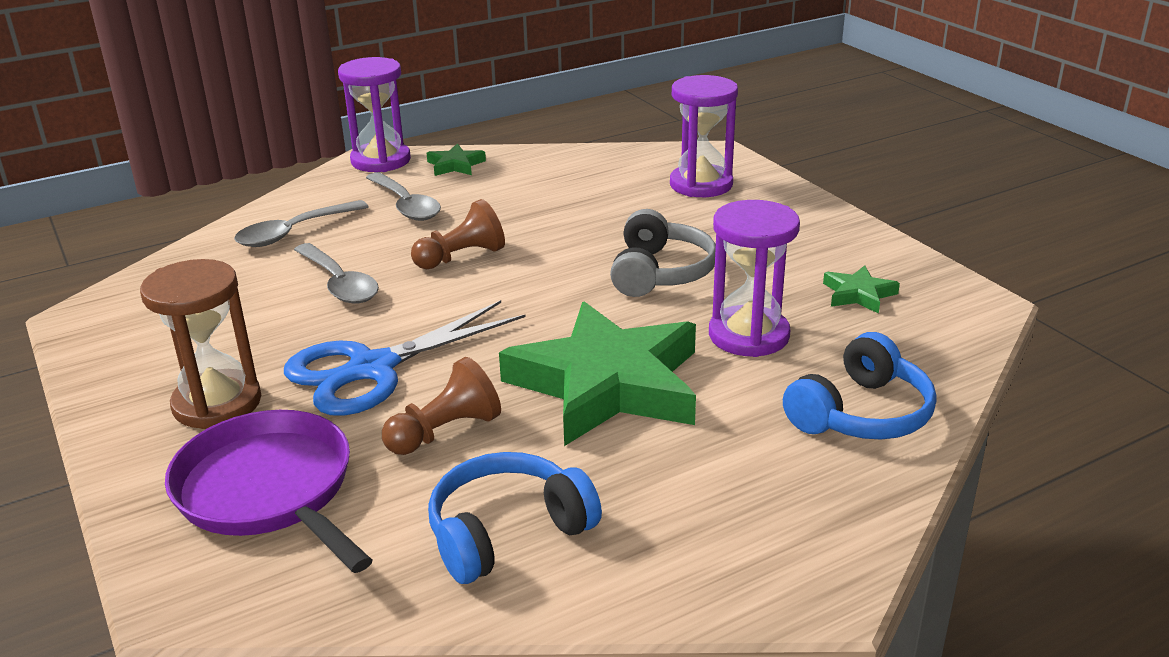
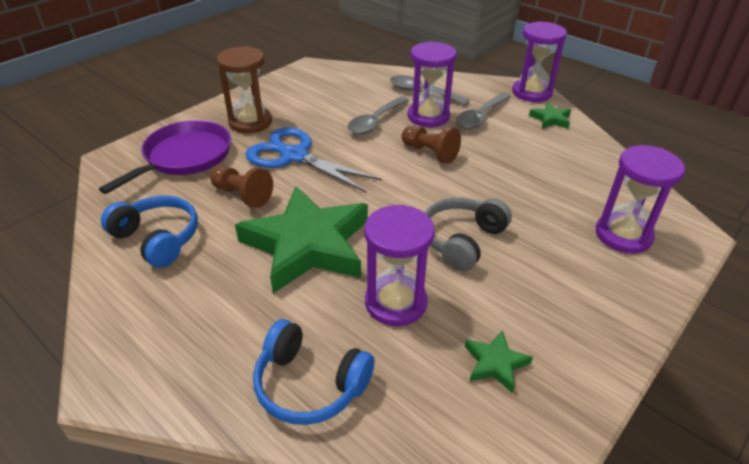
camera: 70 degrees right, 10 degrees up
grey headphones [610,209,716,297] -> grey headphones turned 135 degrees clockwise [425,197,512,272]
none -> purple hourglass [408,41,456,127]

